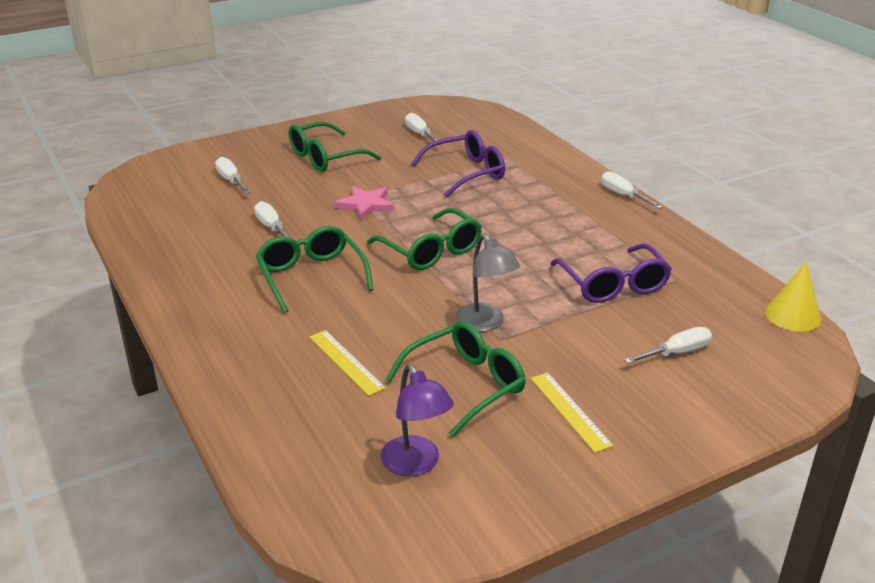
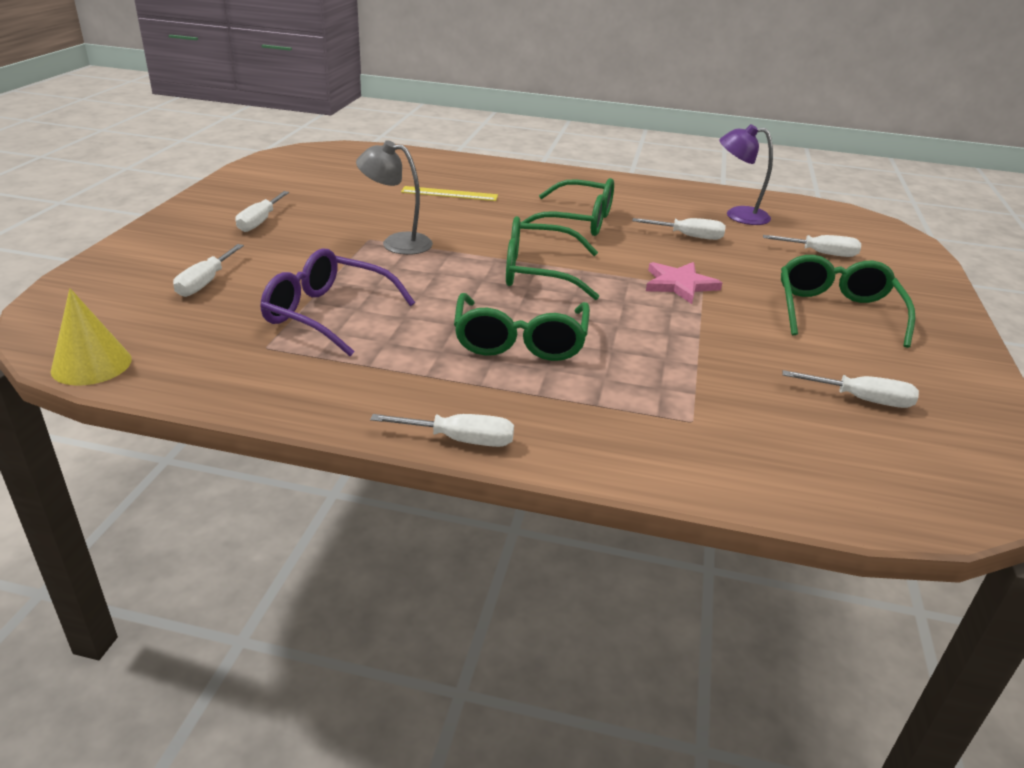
camera: 130 degrees right, 0 degrees up
purple lamp [381,365,454,477] -> purple lamp moved to [720,124,773,225]
green glasses [385,321,526,437] -> green glasses moved to [454,293,590,361]
purple glasses [411,130,505,198] -> none
yellow ruler [531,372,613,453] -> white screwdriver [235,191,289,232]

